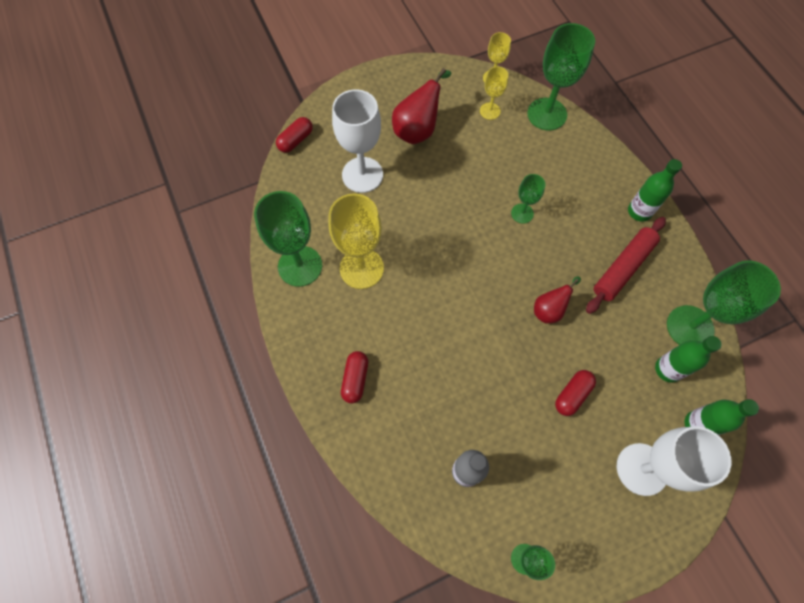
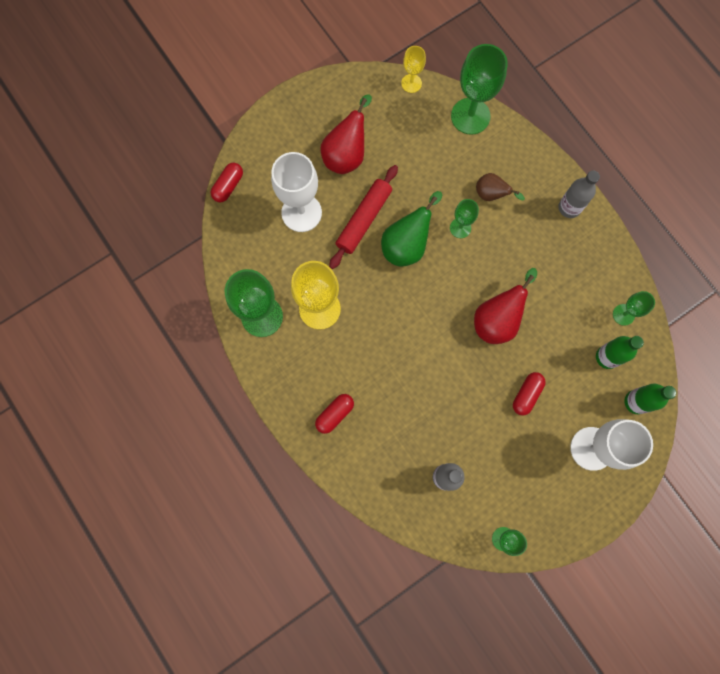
camera: 10 degrees left, 10 degrees up
red capsule [341,351,368,403] -> red capsule turned 45 degrees clockwise [315,394,354,434]
yellow goblet [480,67,508,120] -> none
red pear [534,276,581,324] -> red pear [474,268,537,344], size x1.61
red rolling pin [586,217,666,314] -> red rolling pin moved to [329,165,398,269]
green bottle [628,159,682,222] -> grey bottle [558,171,600,218]
green goblet [667,260,781,345] -> green goblet [613,291,655,326], size x0.53
none -> green pear [381,191,443,266]
none -> brown pear [476,173,525,201]

